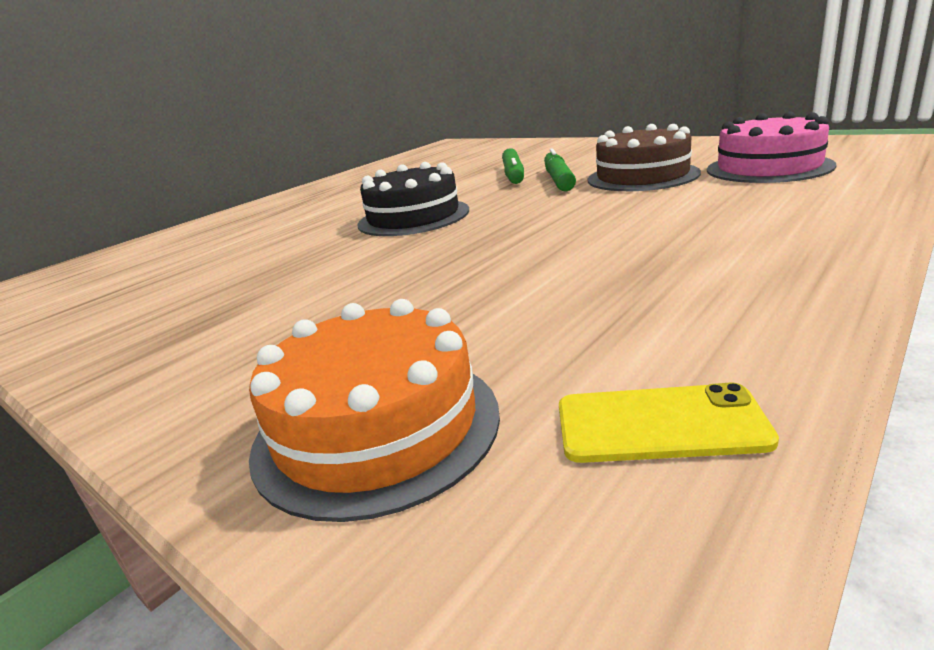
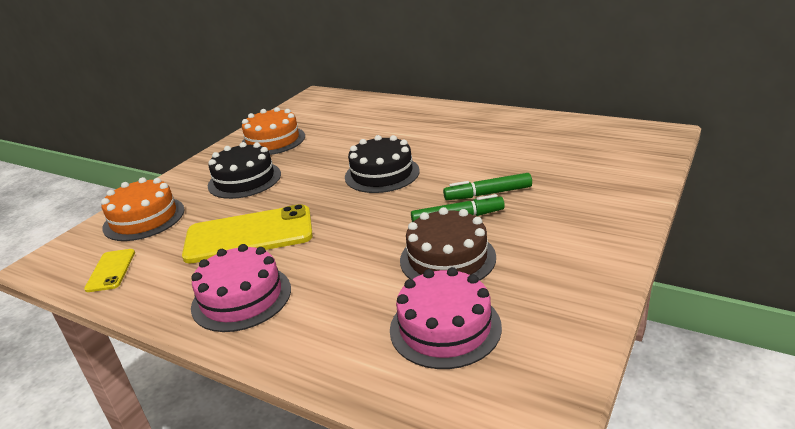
camera: 80 degrees right, 5 degrees up
none -> yellow phone [182,204,313,263]
none -> pink cake [191,244,291,332]
none -> black cake [208,142,281,199]
none -> orange cake [242,107,305,155]

